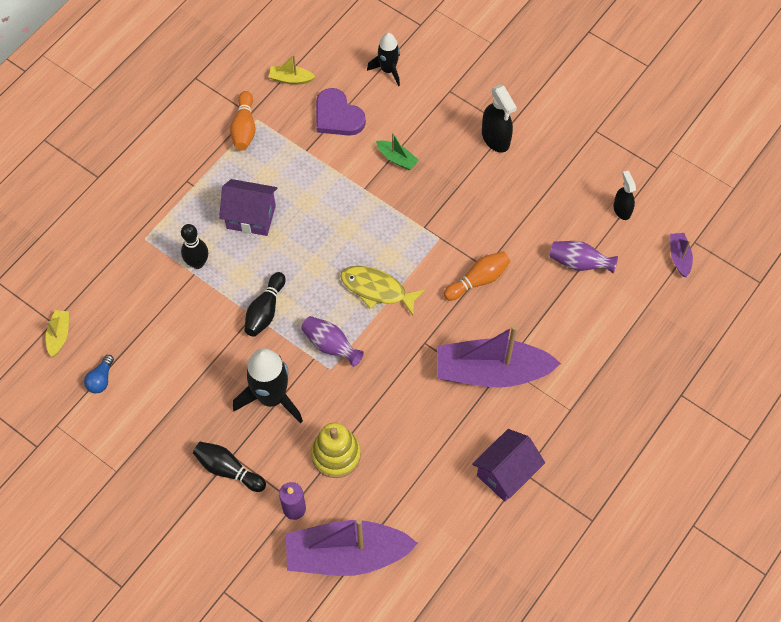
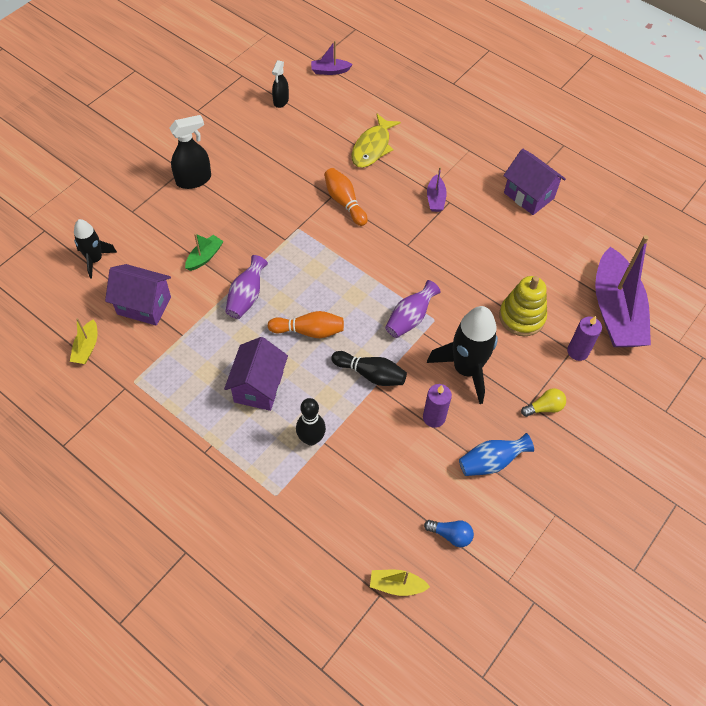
camera: 90 degrees left, 5 degrees down
black bowling pin [193,442,266,492] -> yellow light bulb [521,388,566,417]
orange bowling pin [230,91,255,151] -> orange bowling pin moved to [268,311,344,338]
purple heart [316,88,366,136] -> purple house [105,264,171,326]
yellow fish [341,266,425,315] -> yellow fish moved to [352,114,401,168]
purple boat [437,325,561,388] -> purple boat [427,167,447,212], size x0.42
purple vase [550,241,618,274] -> purple vase moved to [225,255,268,319]
black spray bottle [613,171,636,220] -> black spray bottle turned 60 degrees counterclockwise [272,60,289,108]
none -> purple candle [423,384,452,428]
none -> blue vase [459,433,534,476]

